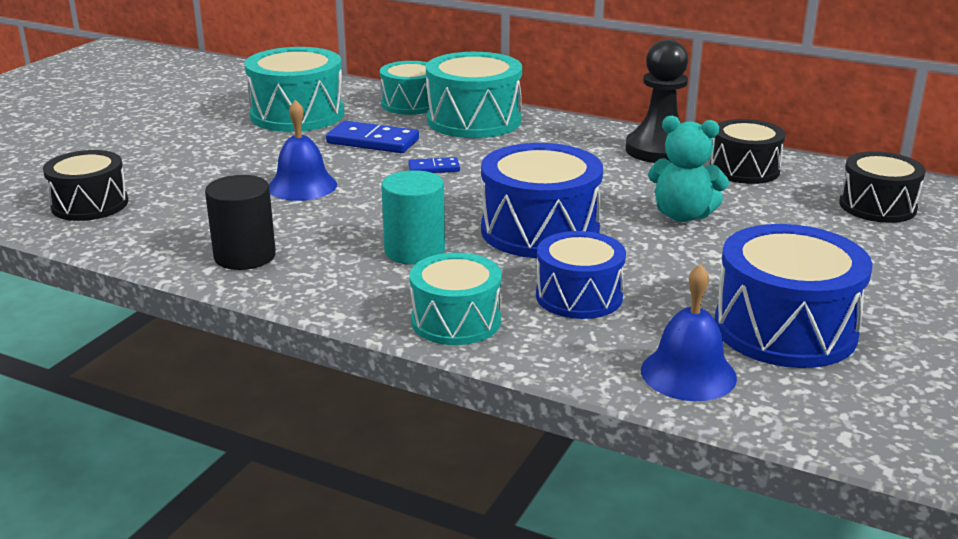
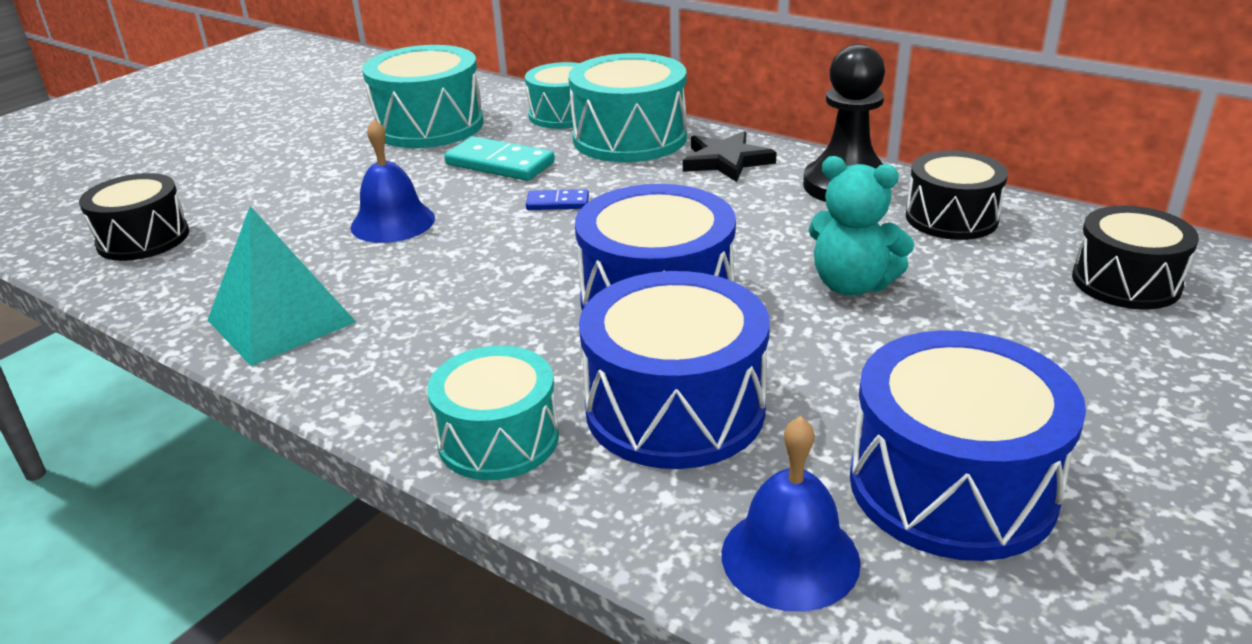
camera: 10 degrees right, 5 degrees up
black cylinder [205,175,276,270] -> turquoise pyramid [208,206,356,366]
blue domino [326,121,419,153] -> turquoise domino [444,136,555,181]
turquoise cylinder [381,170,445,265] -> none
blue drum [536,231,626,319] -> blue drum [579,271,770,469], size x1.53
none -> black star [683,131,777,182]

